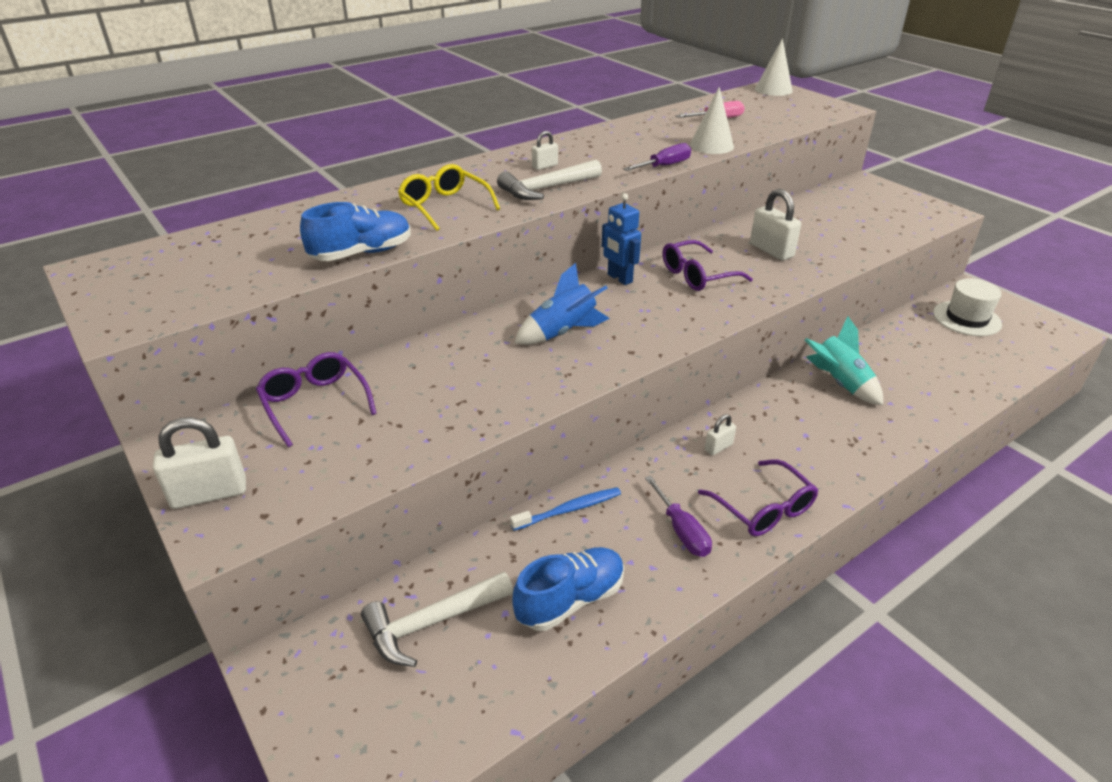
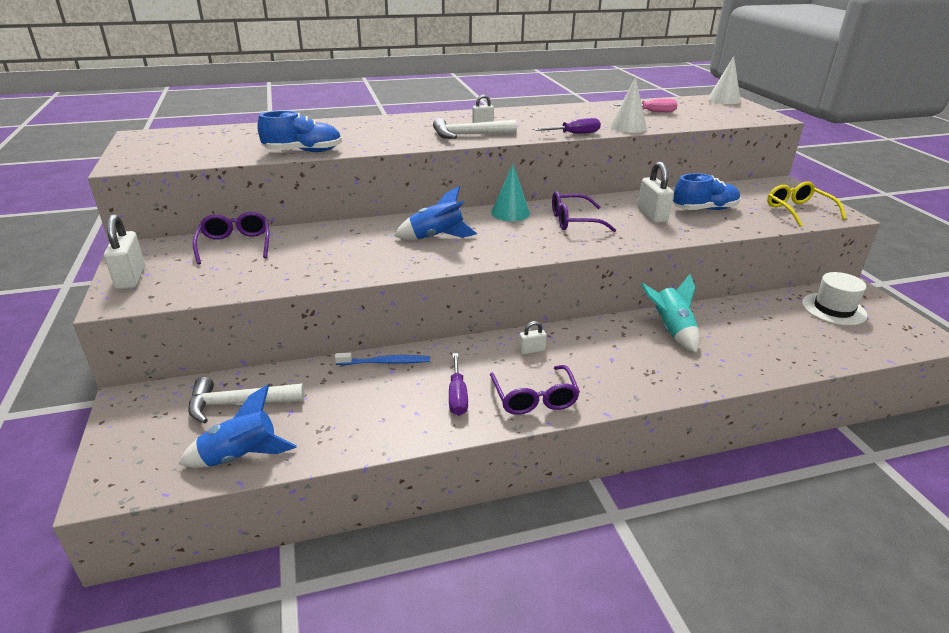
camera: 20 degrees right, 5 degrees down
white padlock [153,417,246,509] -> white padlock turned 75 degrees clockwise [104,214,145,290]
yellow glasses [398,164,500,231] -> yellow glasses moved to [767,182,846,227]
blue shoe [512,547,624,631] -> blue shoe moved to [673,173,740,210]
blue robot [602,193,641,285] -> turquoise cone [491,164,530,221]
none -> blue rocket [179,384,297,468]

